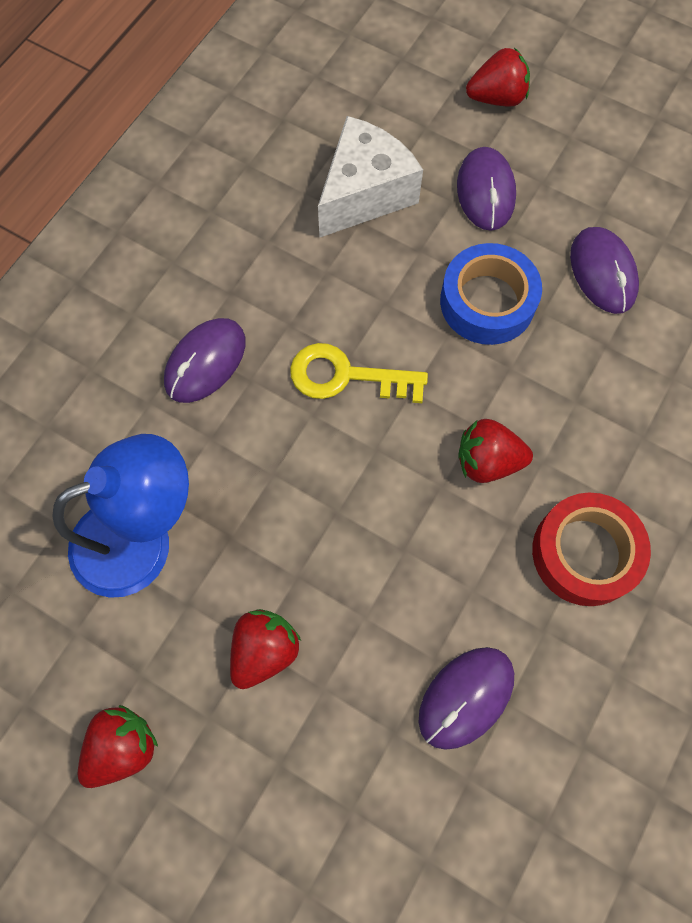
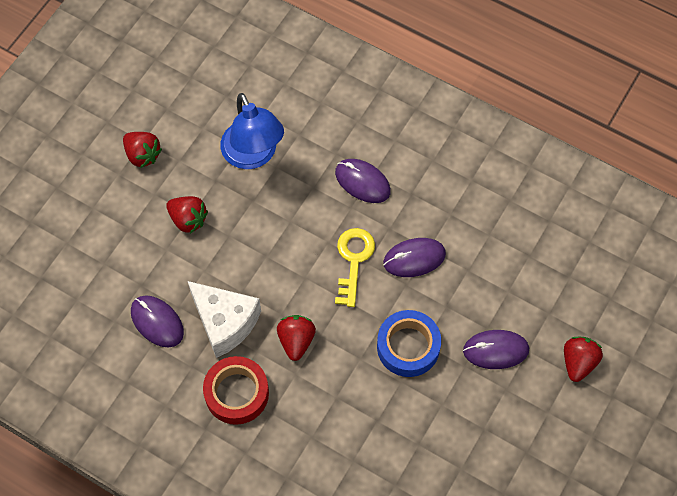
camera: 90 degrees right, 5 degrees down
white cheese [318,116,423,238] -> white cheese moved to [188,281,261,358]
red strawberry [466,48,530,107] -> red strawberry turned 150 degrees counterclockwise [564,337,603,382]
purple mouse [570,227,639,314] -> purple mouse moved to [383,238,446,277]

